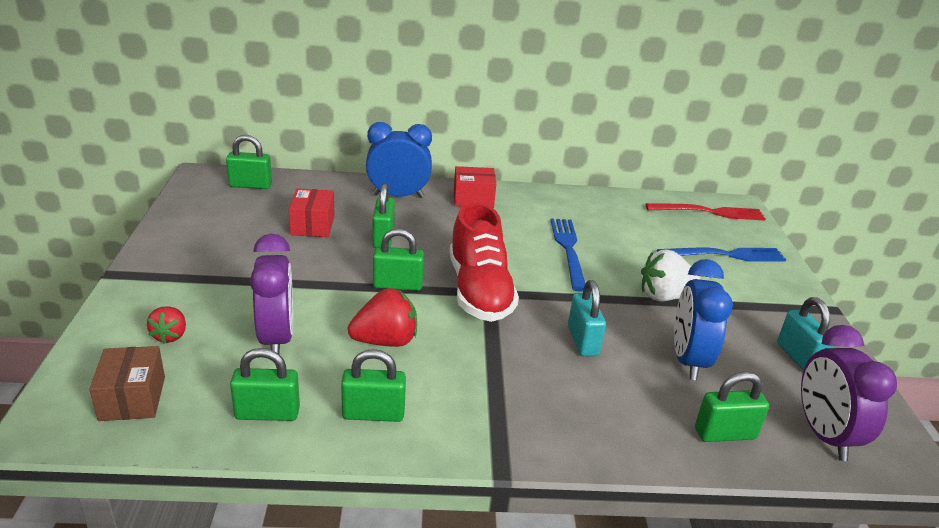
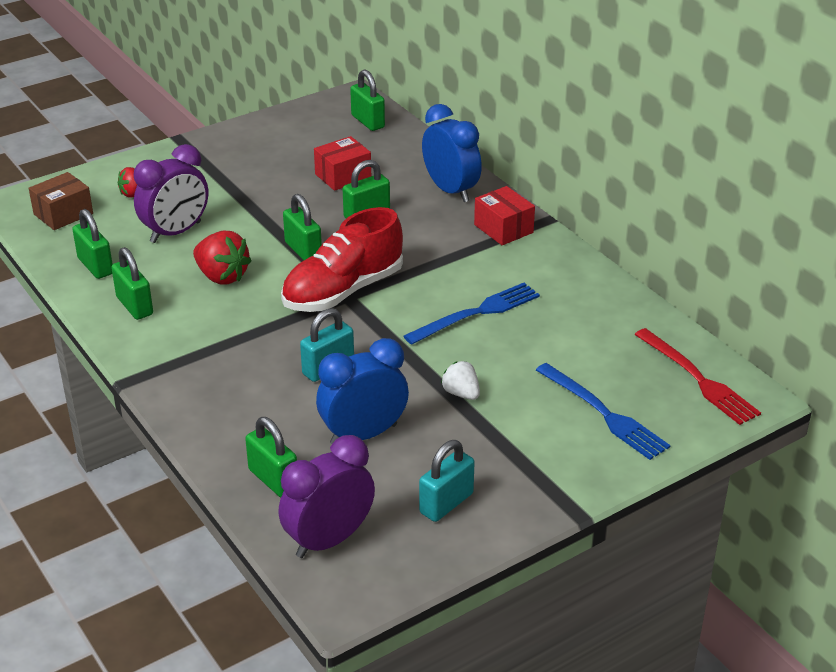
camera: 60 degrees right, 5 degrees up
white strawberry [641,249,701,302] -> white strawberry [441,361,480,400], size x0.61

